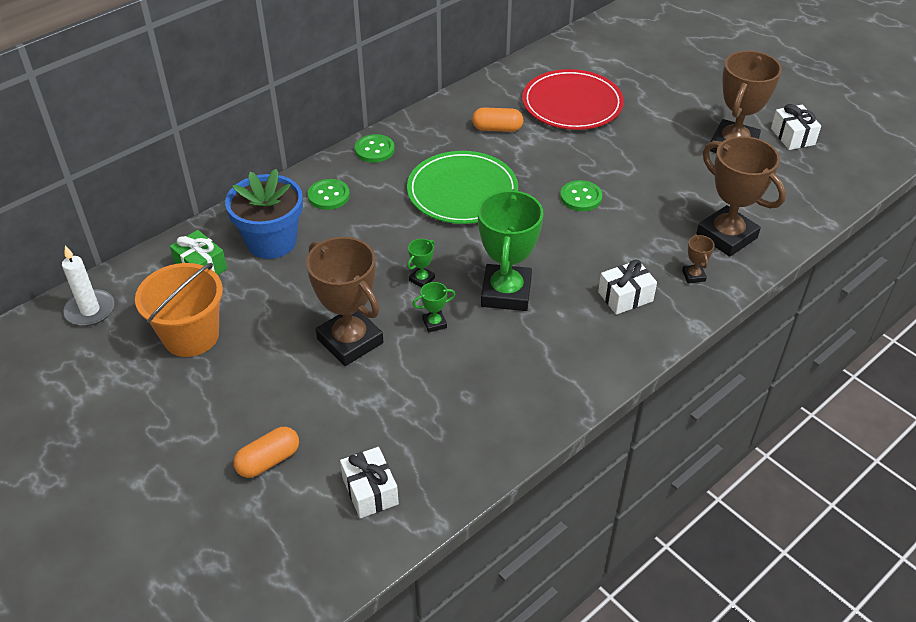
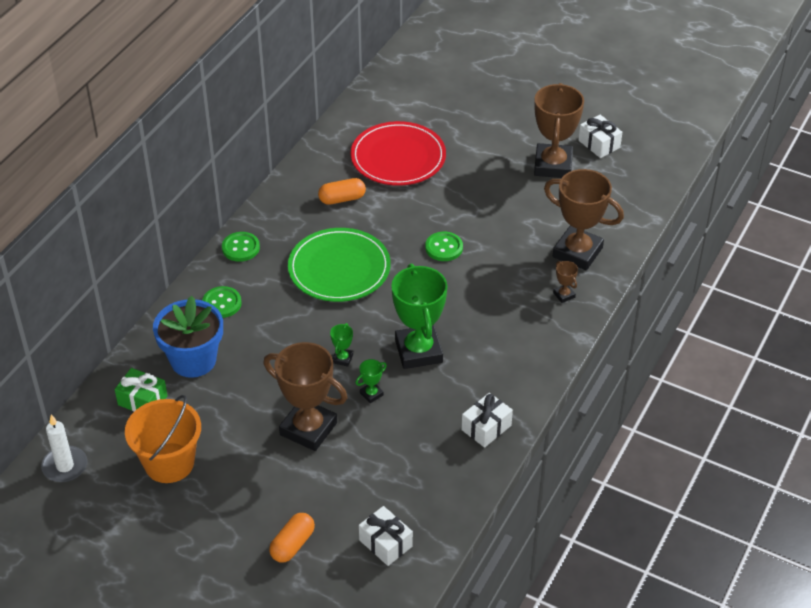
camera: 20 degrees left, 0 degrees up
white gift [598,259,657,315] -> white gift moved to [462,393,513,448]

